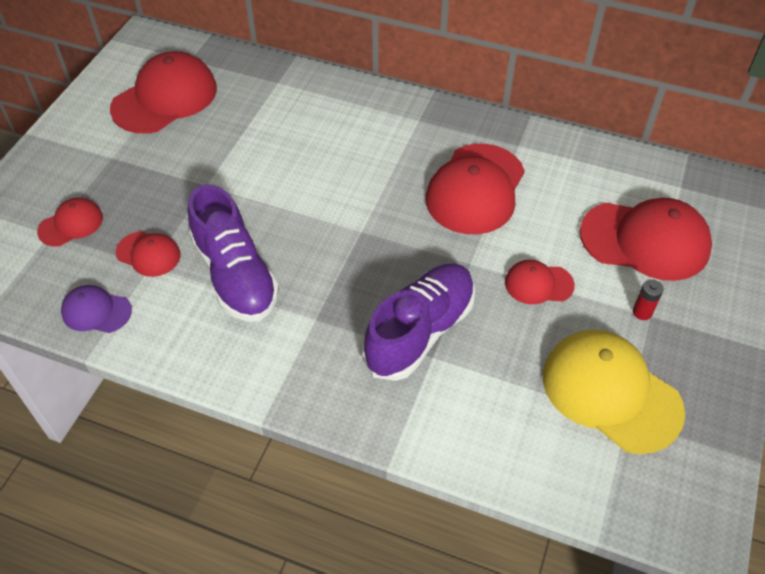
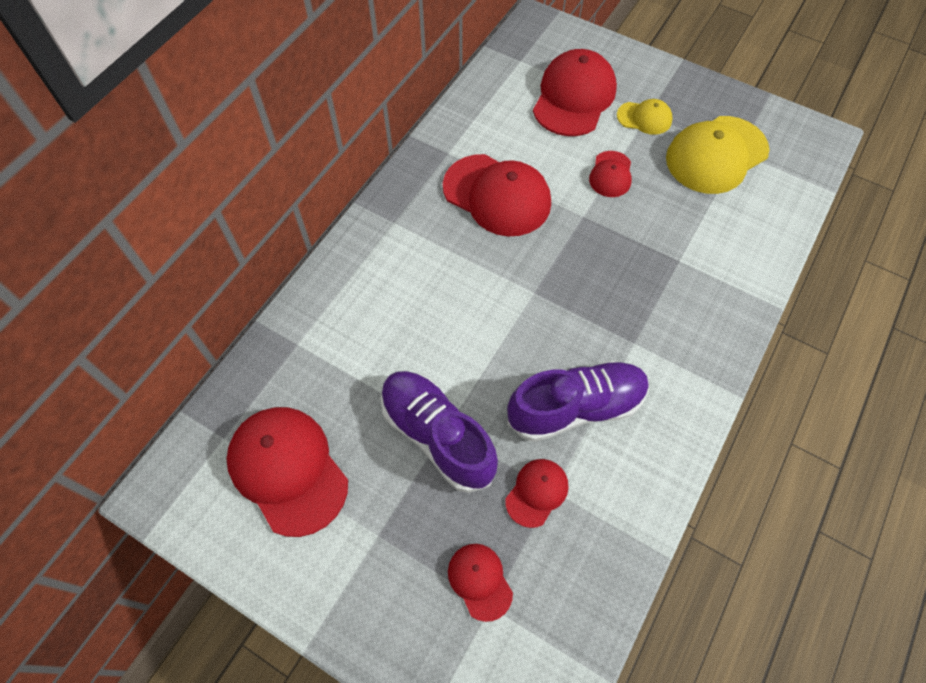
camera: 80 degrees left, 10 degrees up
purple cap [61,285,132,333] -> none
purple shoe [363,264,475,381] -> purple shoe moved to [380,371,498,493]
red battery [633,279,664,320] -> yellow cap [617,99,673,135]

